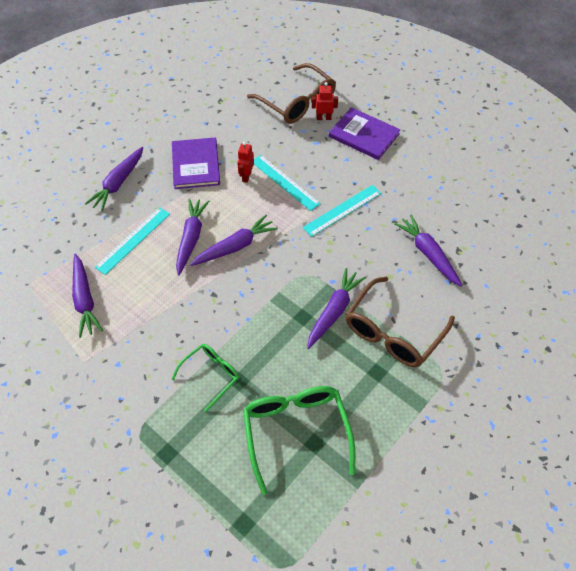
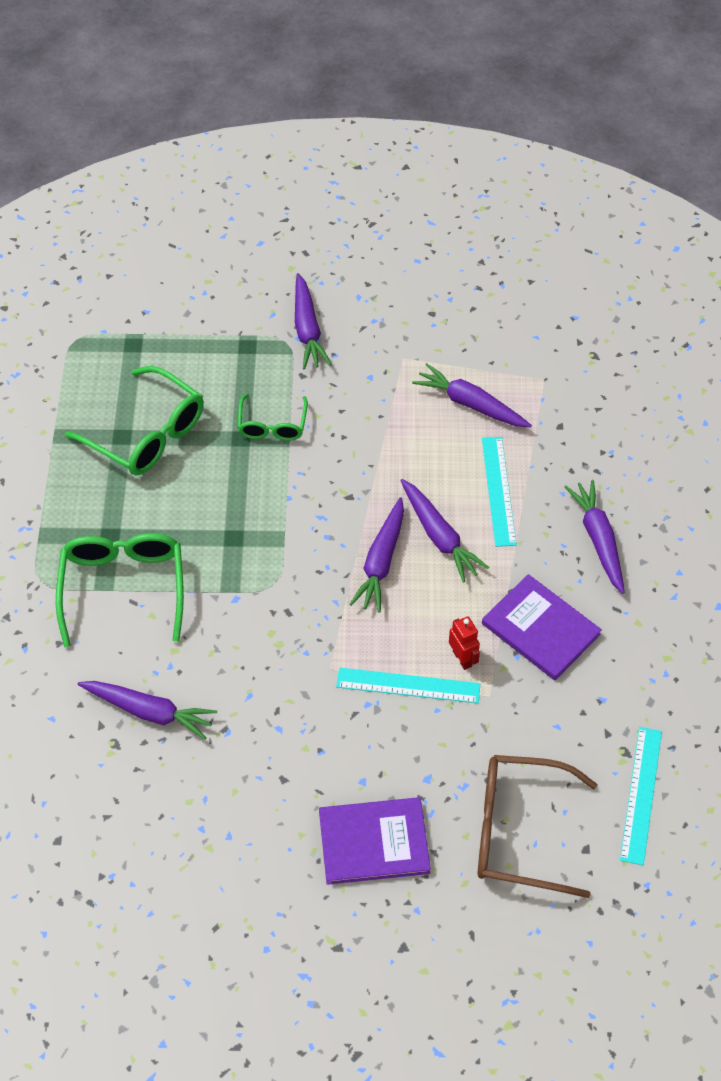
camera: 140 degrees right, 0 degrees up
turquoise ruler [303,185,381,237] -> turquoise ruler moved to [620,727,662,865]
purple carrot [307,268,366,349] -> purple carrot moved to [295,273,332,370]
red robot [312,82,338,120] -> none
brown glasses [346,277,455,367] -> green glasses [56,533,184,647]

